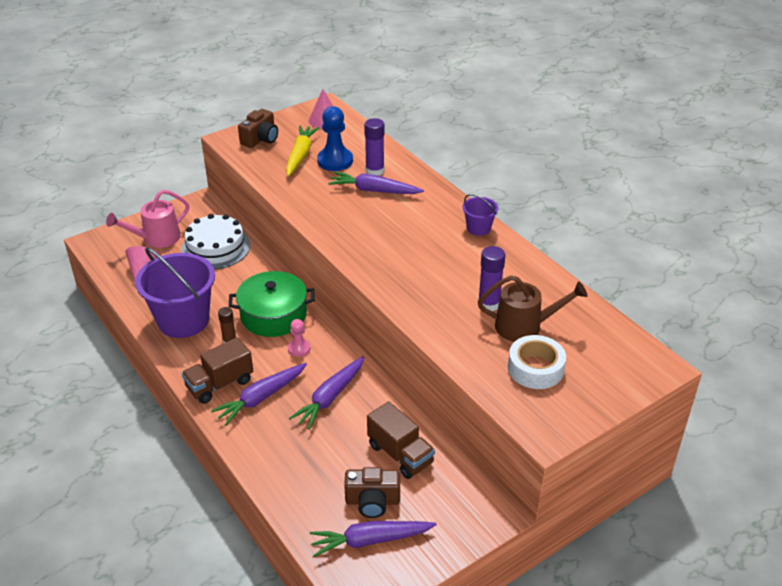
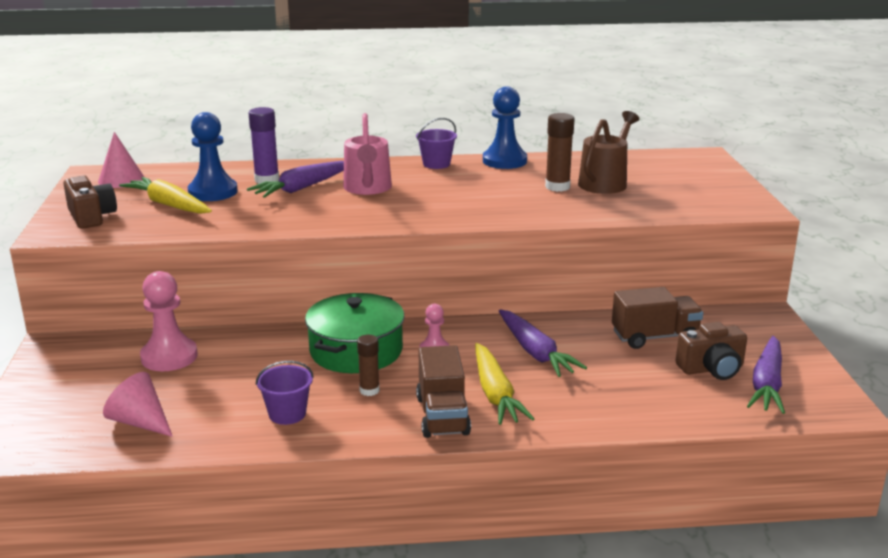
camera: 60 degrees left, 15 degrees down
pink watering can [106,190,189,248] -> pink watering can moved to [343,113,392,195]
purple bucket [135,247,215,338] -> purple bucket [256,361,314,425], size x0.47
white cake [181,214,250,269] -> pink pawn [140,271,198,371]
purple carrot [211,363,307,425] -> yellow carrot [475,343,534,425]
brown camera [344,467,400,518] -> brown camera turned 45 degrees clockwise [676,322,747,380]
purple glue stick [478,246,506,311] -> brown glue stick [545,113,575,192]
white tape [508,335,566,389] -> none
none -> blue pawn [483,87,527,169]

